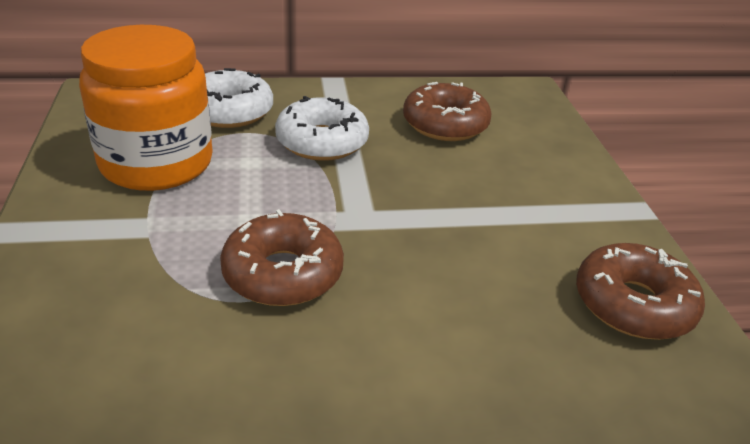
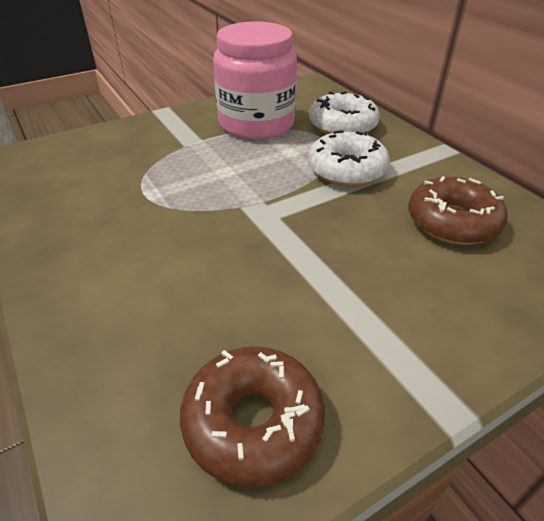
camera: 70 degrees right, 5 degrees up
orange jar [79,25,213,191] -> pink jar [213,22,297,140]
brown donut [220,209,344,306] -> none

